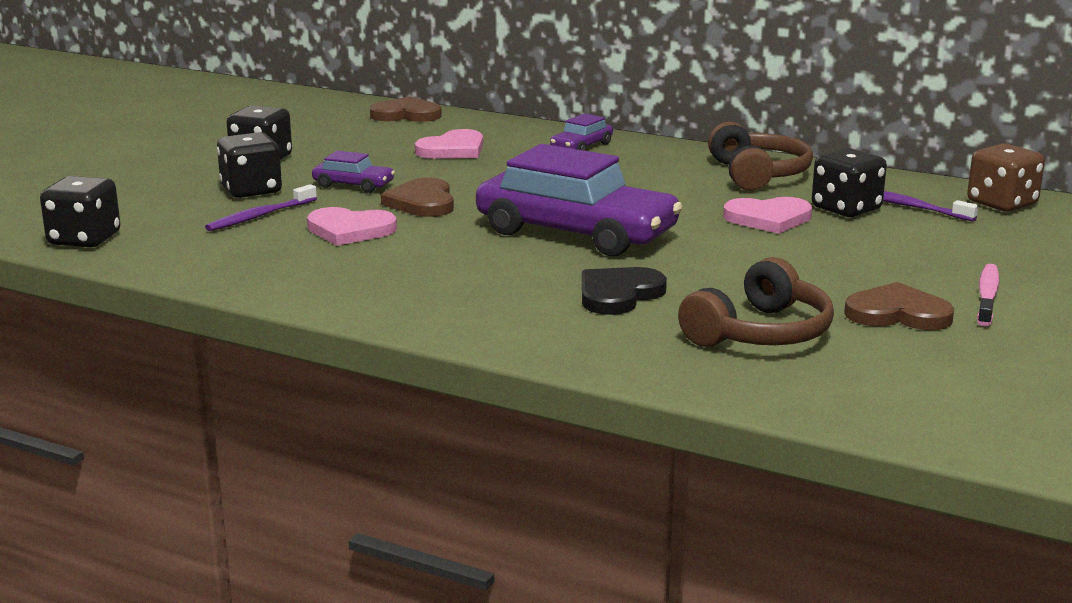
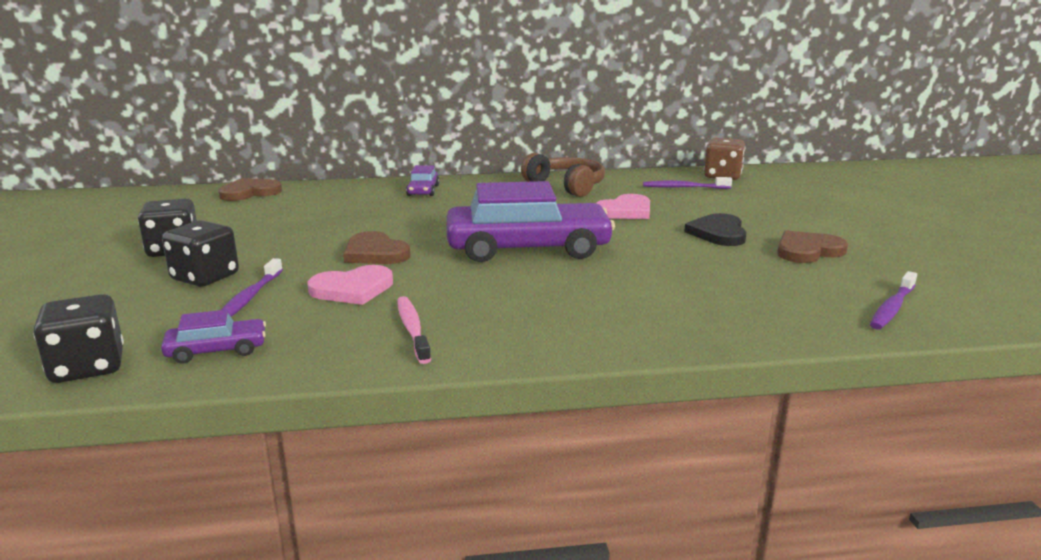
camera: 35 degrees left, 0 degrees up
purple car [312,151,395,193] -> purple car moved to [161,310,266,364]
pink heart [415,129,483,159] -> none
black heart [582,267,667,315] -> black heart moved to [684,213,747,246]
brown headphones [678,257,834,347] -> none
black dice [812,148,887,217] -> none
pink toothbrush [977,264,999,326] -> pink toothbrush moved to [397,296,431,364]
none -> purple toothbrush [870,271,917,330]

